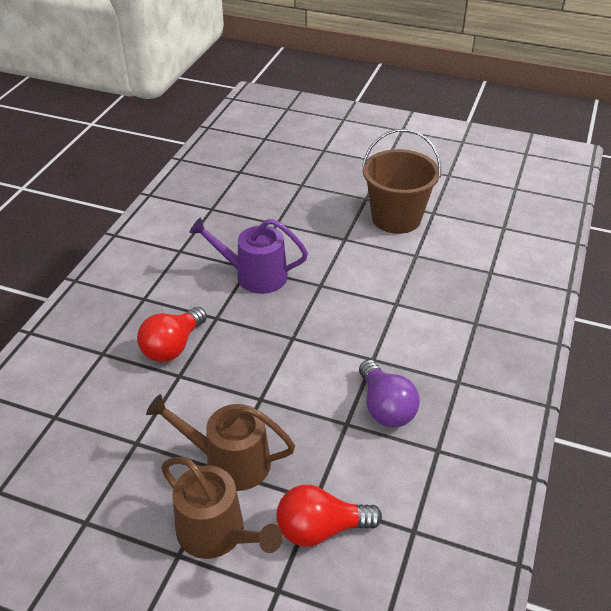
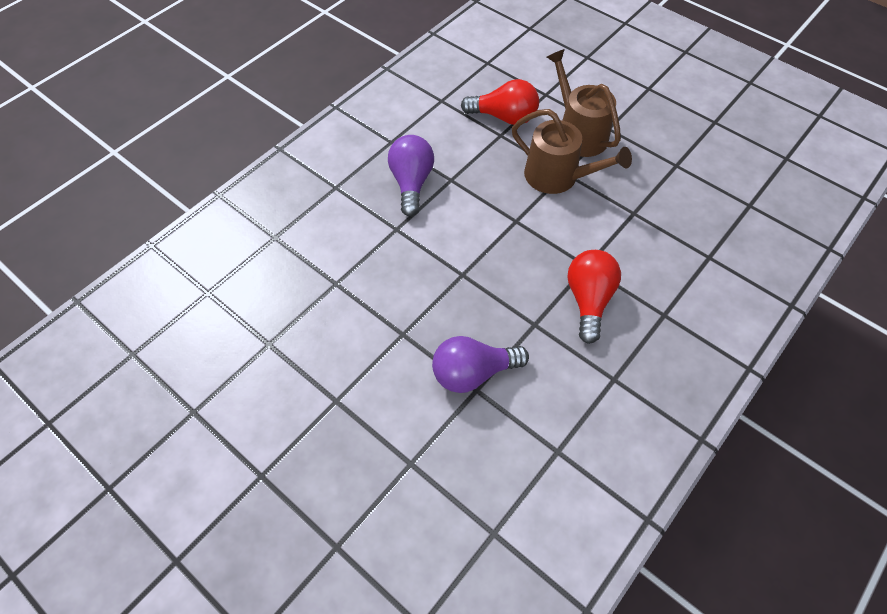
camera: 160 degrees left, 15 degrees up
red light bulb [137,307,207,362] -> red light bulb turned 45 degrees counterclockwise [568,250,621,344]
purple watering can [189,218,308,294] -> purple light bulb [432,336,529,393]
brown bucket [362,129,441,234] -> none

